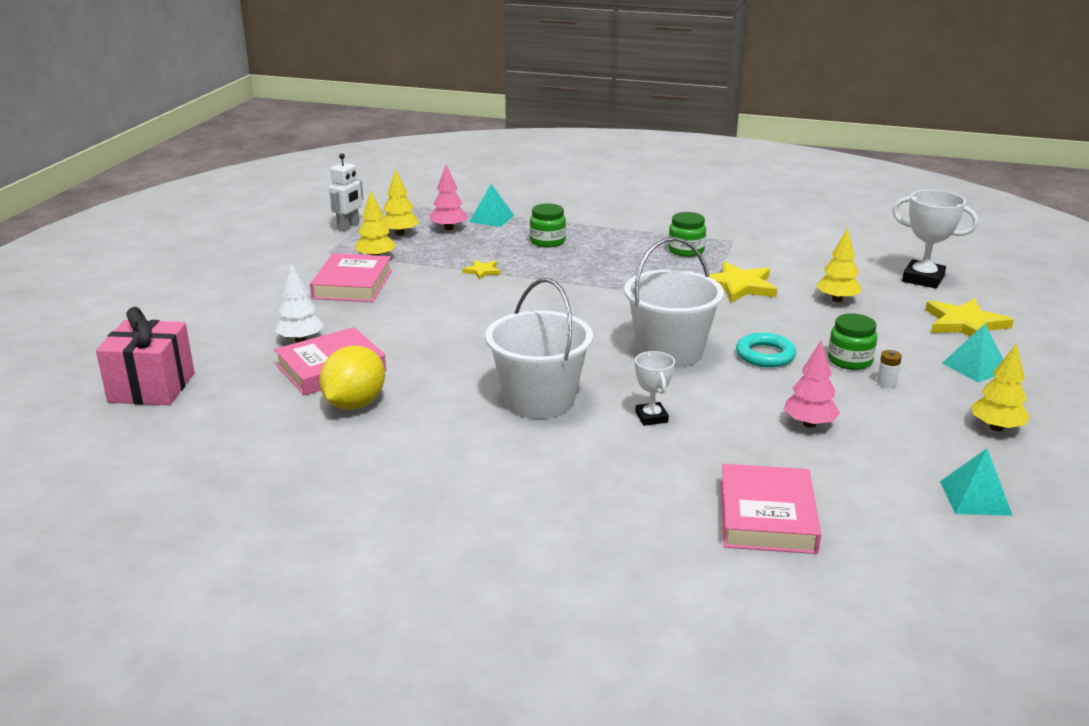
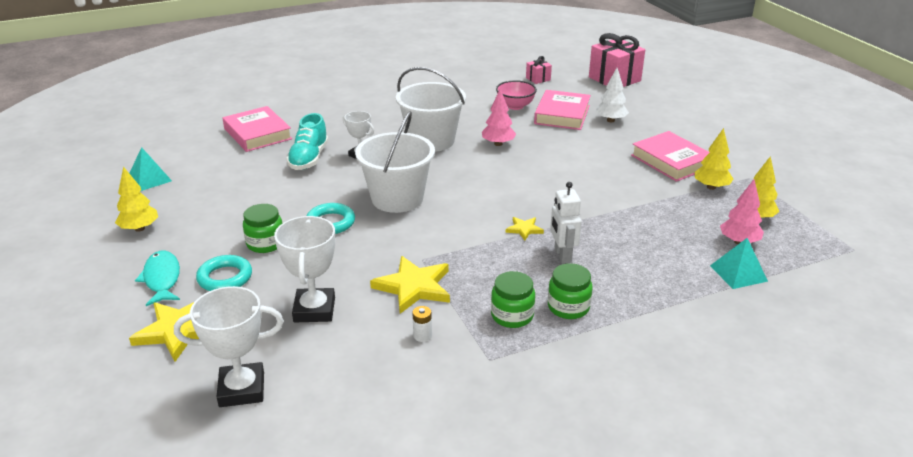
camera: 140 degrees right, 5 degrees up
yellow lemon [319,346,385,410] -> pink bowl [496,80,537,110]
white robot [329,153,363,231] -> white robot moved to [550,182,582,264]
yellow star [462,260,501,280] -> yellow star moved to [506,217,544,241]
green jar [530,204,566,248] -> green jar moved to [548,263,593,319]
pink tree [784,340,840,428] -> pink tree moved to [482,89,516,146]
yellow tree [816,228,862,302] -> white trophy [274,216,336,322]
white battery [877,350,902,388] -> white battery moved to [412,306,432,342]
turquoise pyramid [942,324,1003,383] -> turquoise fish [135,251,180,306]
none -> turquoise ring [196,255,252,291]
none -> turquoise shoe [287,113,329,170]
none -> pink gift [526,56,552,84]

